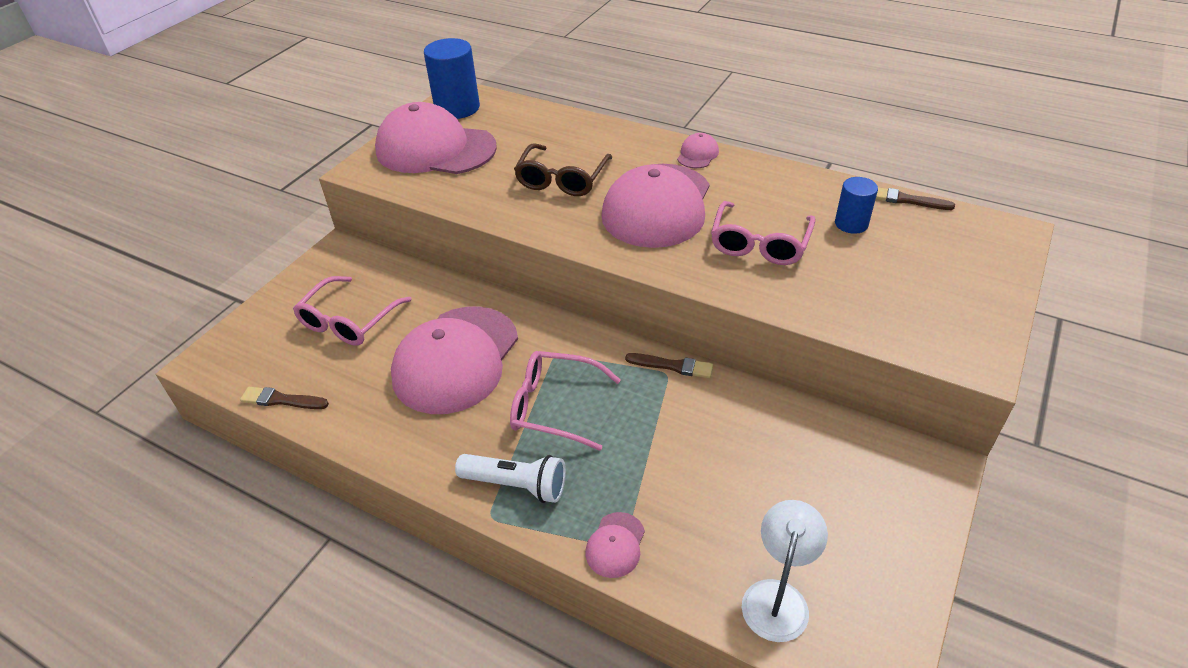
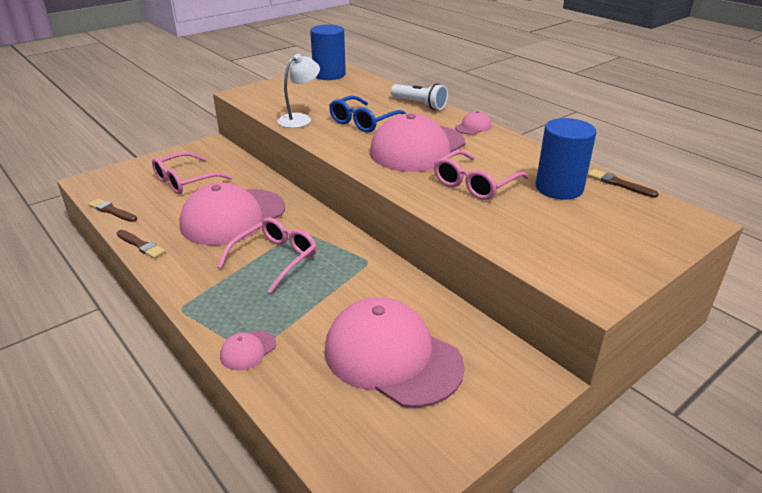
camera: 20 degrees right, 10 degrees down
pink cap [375,102,497,174] -> pink cap moved to [324,297,465,408]
white flashlight [455,454,566,503] -> white flashlight moved to [391,83,448,110]
pink glasses [510,351,621,451] -> pink glasses turned 90 degrees clockwise [217,218,317,293]
brown glasses [514,143,612,196] -> blue glasses [329,95,407,133]
brown brush [625,353,713,378] -> brown brush moved to [117,230,165,258]
white lamp [742,500,828,642] -> white lamp moved to [278,54,320,128]
blue cylinder [835,177,878,234] -> blue cylinder [536,118,596,199], size x1.71

